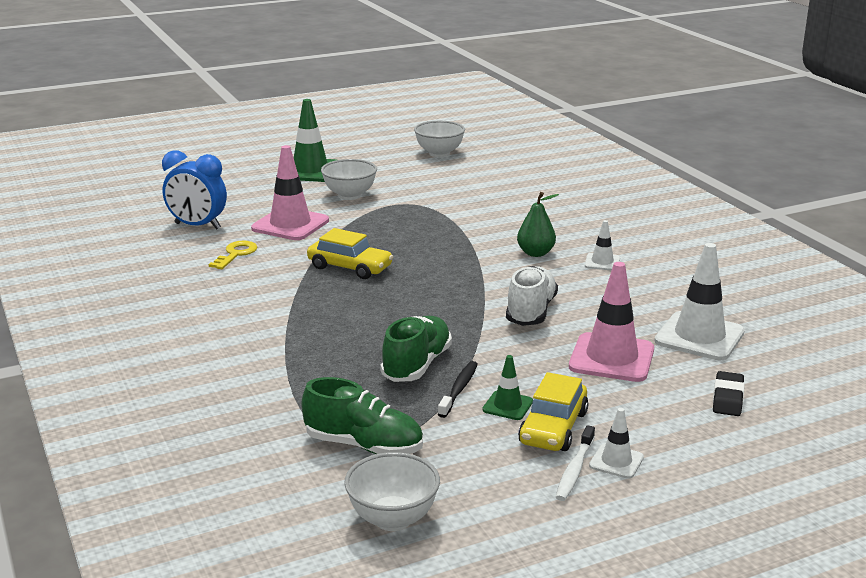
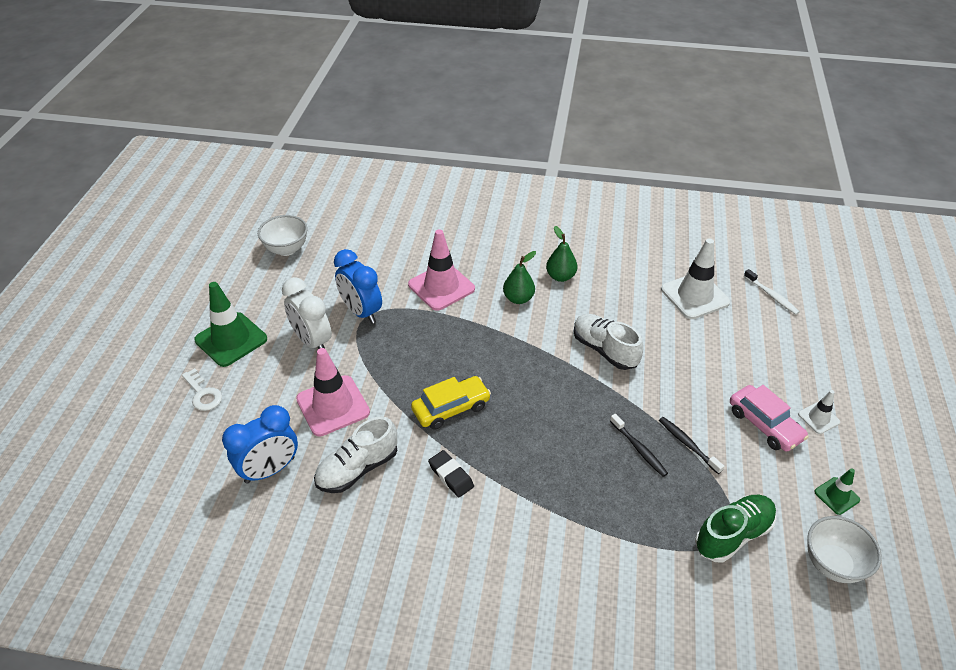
camera: 55 degrees left, 20 degrees up
yellow key [209,241,257,269] -> white shoe [314,417,397,493]
white bowl [321,159,377,200] -> white clock [282,277,332,349]
green shoe [380,316,452,382] -> black toothbrush [610,414,668,477]
green traffic cone [482,355,533,420] -> green traffic cone moved to [814,468,860,515]
yellow car [518,372,588,451] -> pink car [730,385,809,451]
white toothbrush [556,425,595,501] -> white toothbrush moved to [744,269,800,315]
pink traffic cone [569,262,654,382] -> pink traffic cone moved to [408,229,475,311]
white traffic cone [585,220,620,271] -> green pear [546,226,577,282]
black eraser [713,371,745,416] -> black eraser moved to [428,450,474,497]
none -> white key [182,368,222,411]
none -> blue clock [334,249,382,324]

